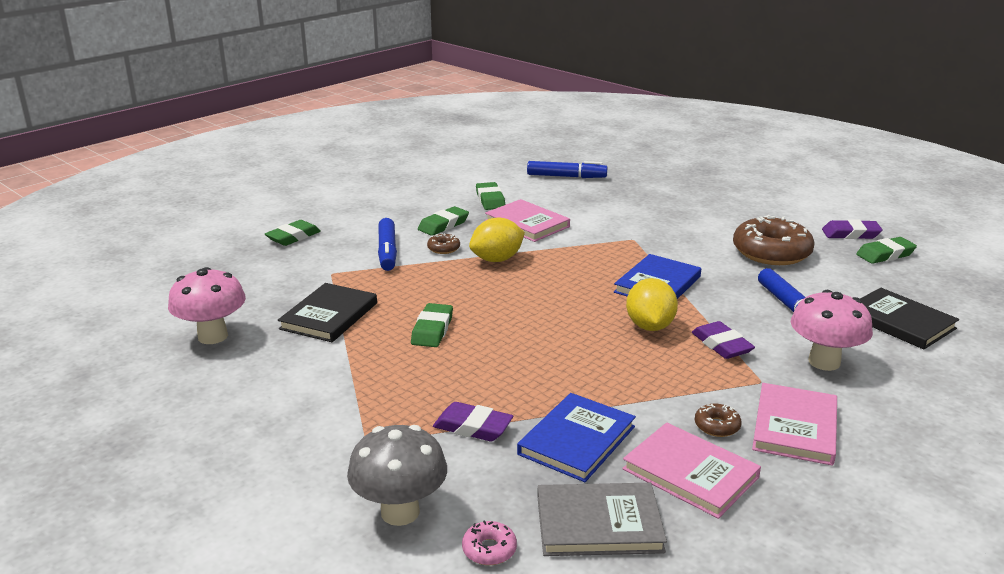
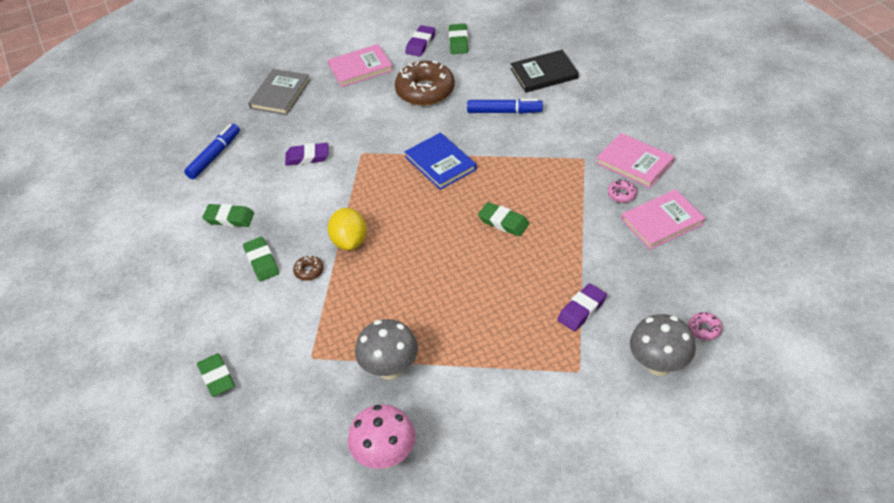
camera: 65 degrees left, 20 degrees up
black book [278,283,377,342] -> grey mushroom [355,319,418,380]
blue marker [378,218,397,271] -> none
green eraser [411,303,453,347] -> green eraser moved to [478,202,529,237]
pink book [485,199,570,242] -> pink book moved to [328,44,393,87]
blue book [517,393,636,482] -> none
grey book [537,483,667,556] -> grey book moved to [248,69,310,115]
yellow lemon [626,278,678,331] -> none
purple eraser [692,321,755,359] -> purple eraser moved to [285,143,328,166]
brown donut [695,404,742,437] -> pink donut [608,179,637,203]
pink mushroom [791,290,873,371] -> none

